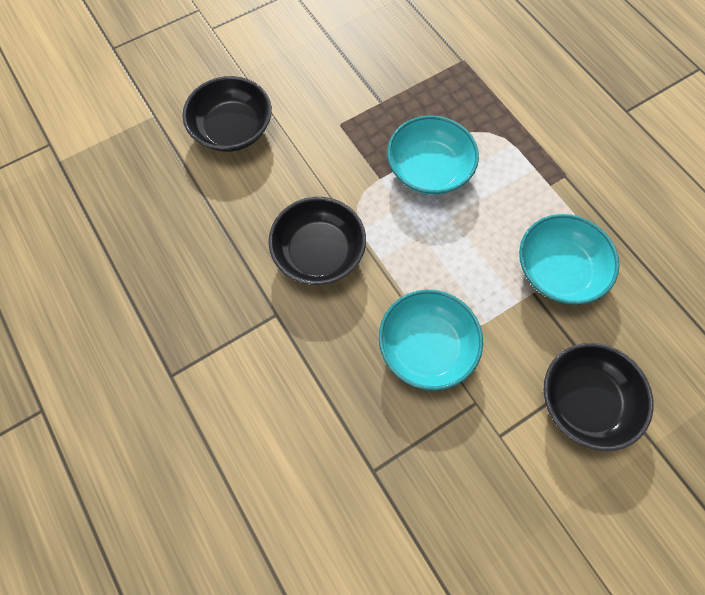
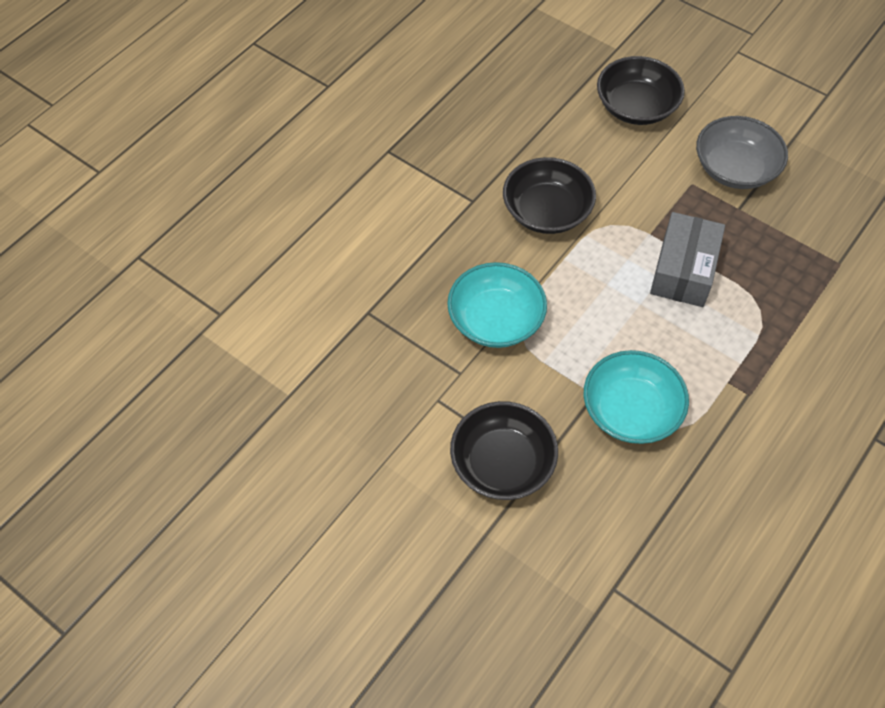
camera: 70 degrees right, 10 degrees down
turquoise bowl [387,116,479,195] -> grey box [650,212,725,307]
none -> grey bowl [696,116,788,189]

